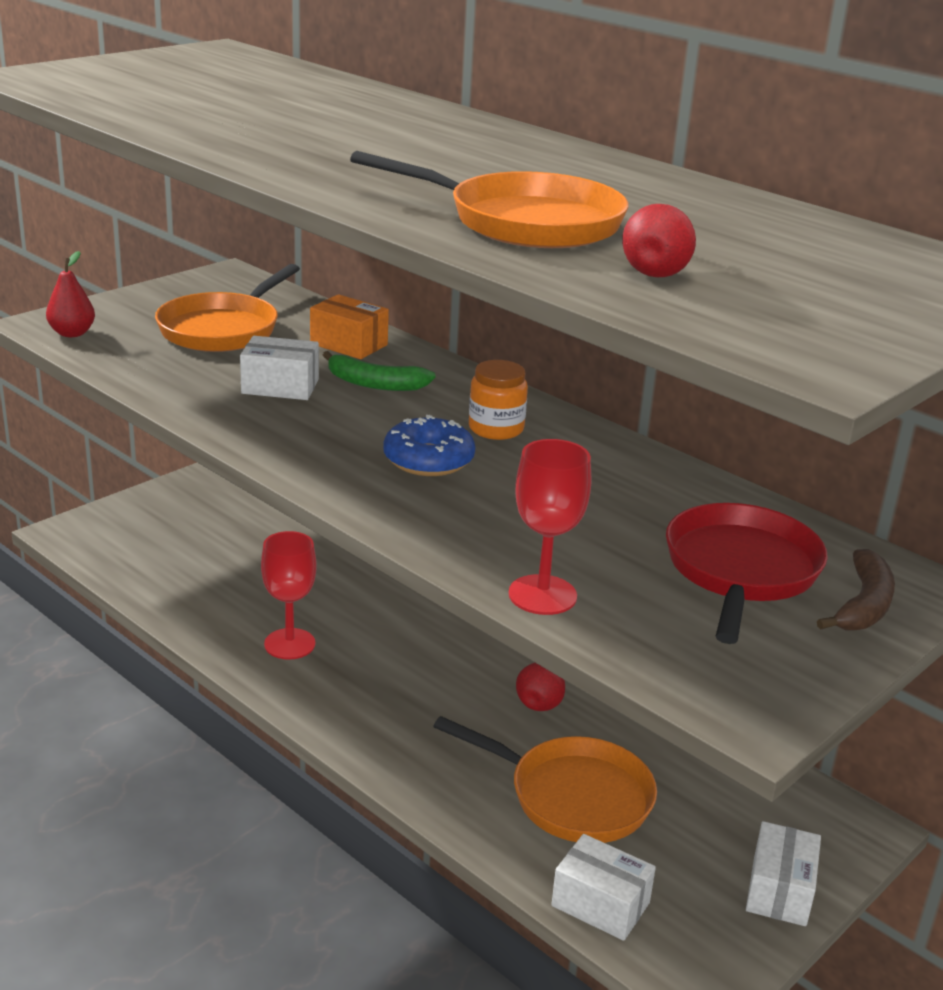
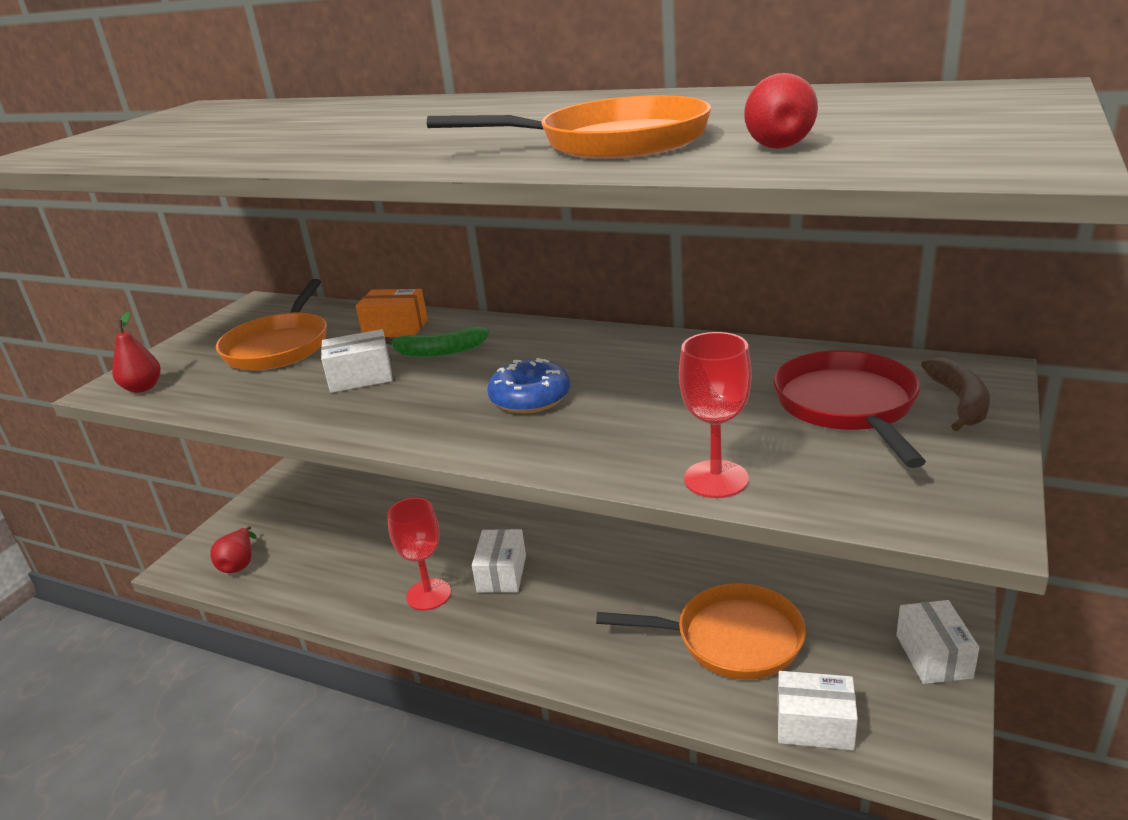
camera: 15 degrees left, 0 degrees up
orange jar [469,360,528,440] -> none
red pear [516,663,565,711] -> red pear moved to [210,526,257,573]
none -> white box [472,529,526,593]

